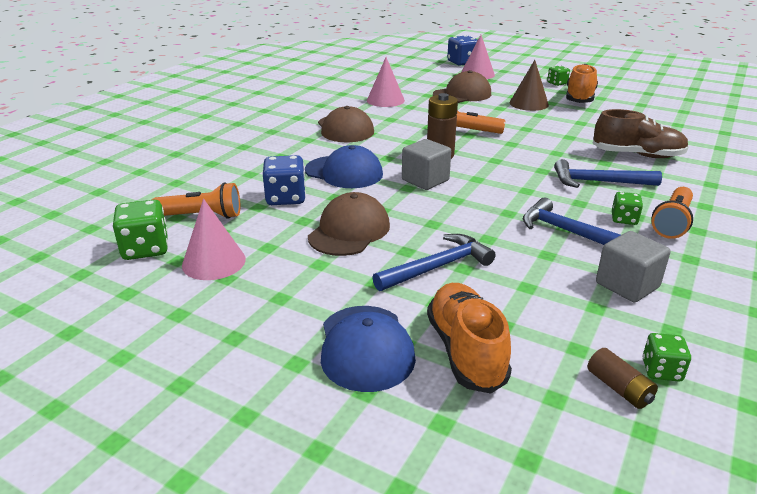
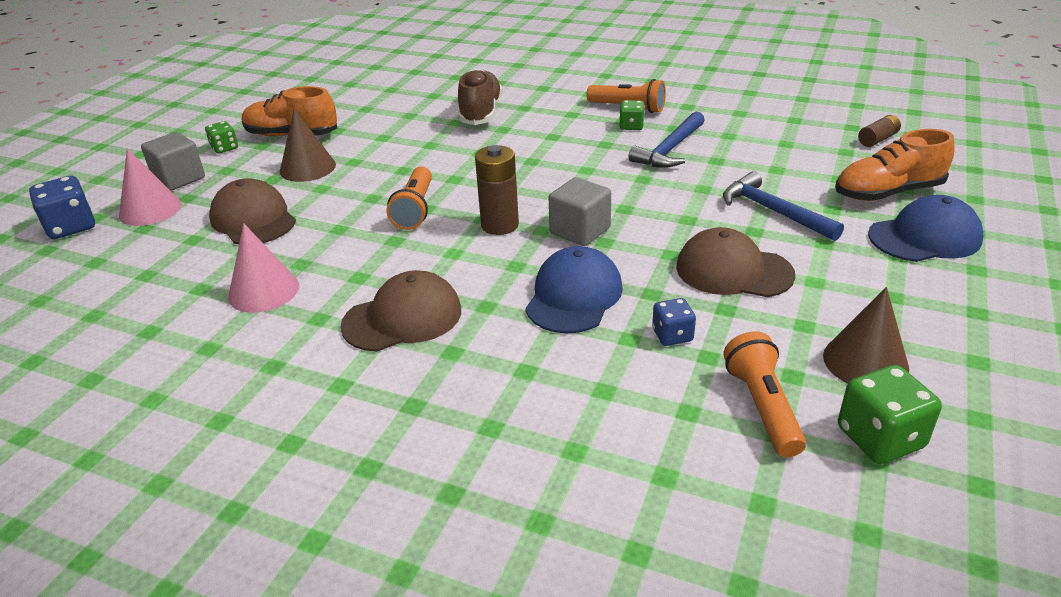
camera: 95 degrees left, 5 degrees up
pink cone [182,199,246,280] -> brown cone [823,287,909,384]
blue dice [263,155,306,205] -> blue dice [652,298,696,346], size x0.61
blue hammer [554,159,662,188] -> none
grey cube [596,231,671,302] -> grey cube moved to [141,132,205,191]
green dice [643,333,691,381] -> none

